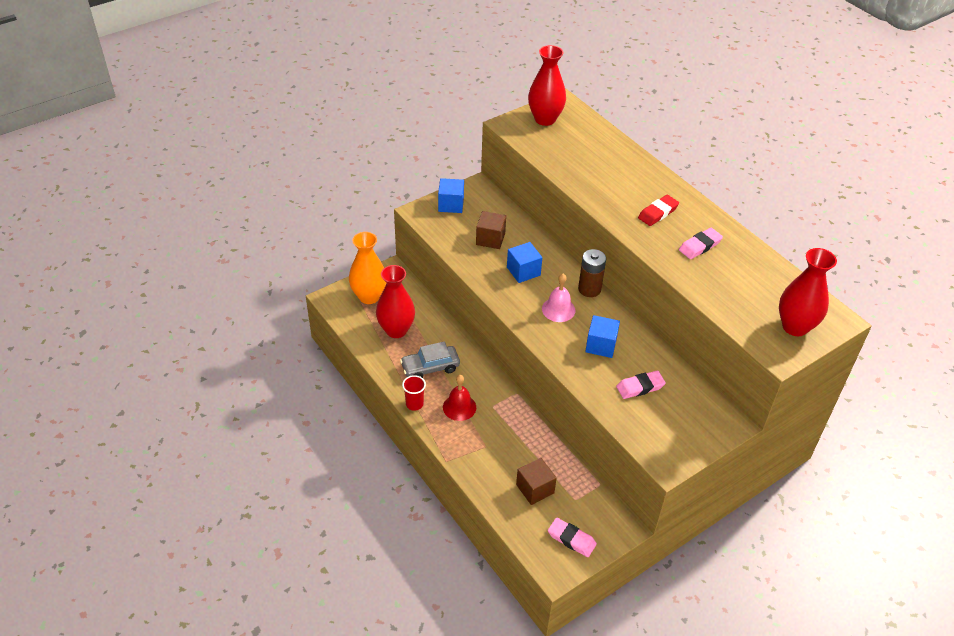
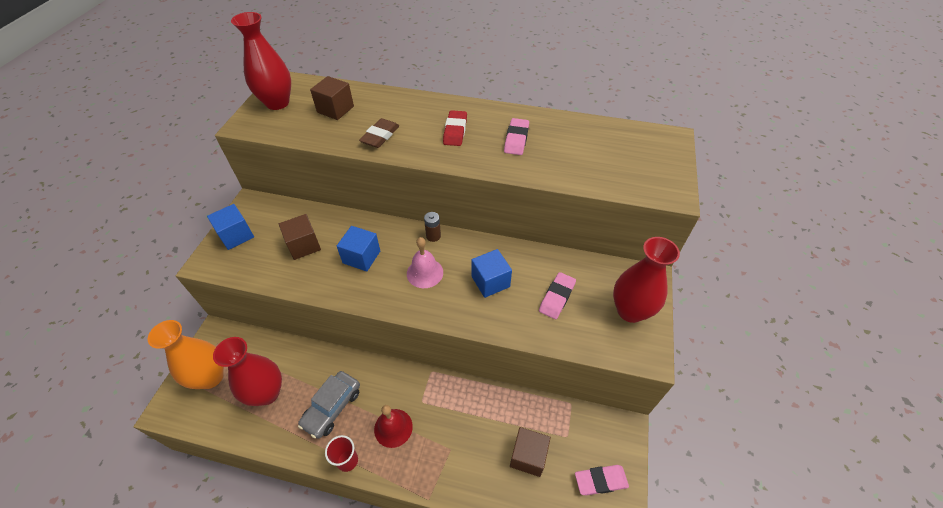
camera: 40 degrees left, 5 degrees up
brown battery [578,249,606,297] -> brown battery [424,212,441,242], size x0.61
red vase [779,248,837,336] -> red vase moved to [613,237,680,323]
none -> brown cube [310,76,354,120]
none -> brown eraser [359,118,399,148]

